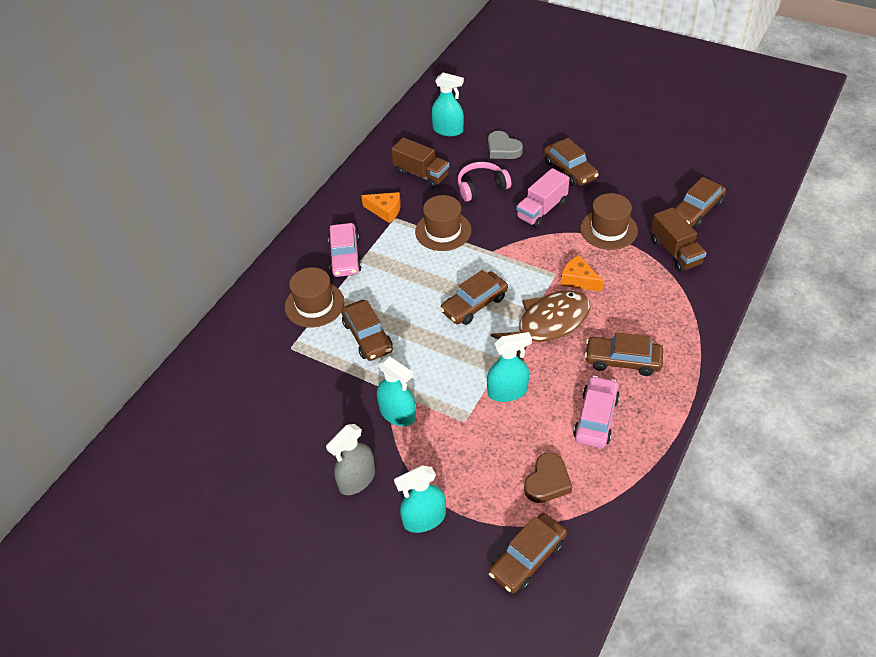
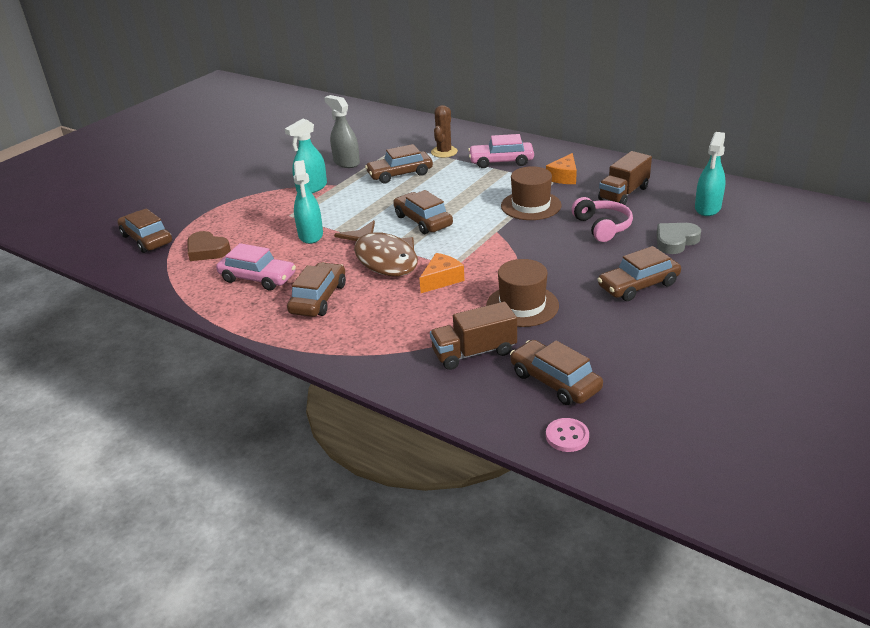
camera: 95 degrees right, 15 degrees down
brown hat [285,267,345,328] -> brown cactus [431,105,458,158]
grey spray bottle [326,424,375,495] -> grey spray bottle moved to [324,95,360,168]
turquoise spray bottle [394,465,446,533] -> none
pink truck [516,168,569,228] -> none
none -> pink button [546,418,589,452]

